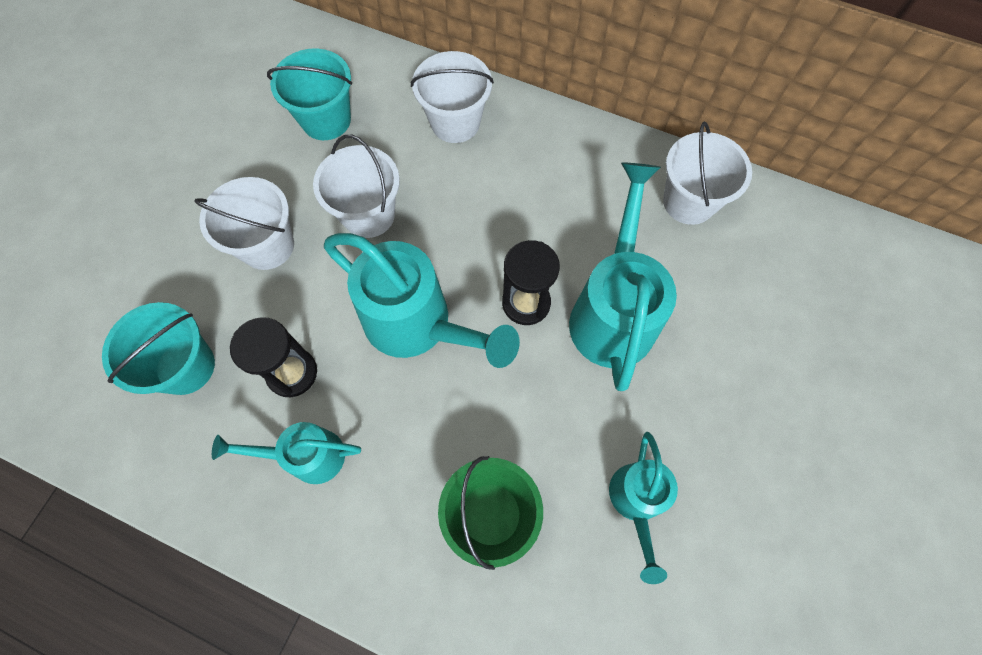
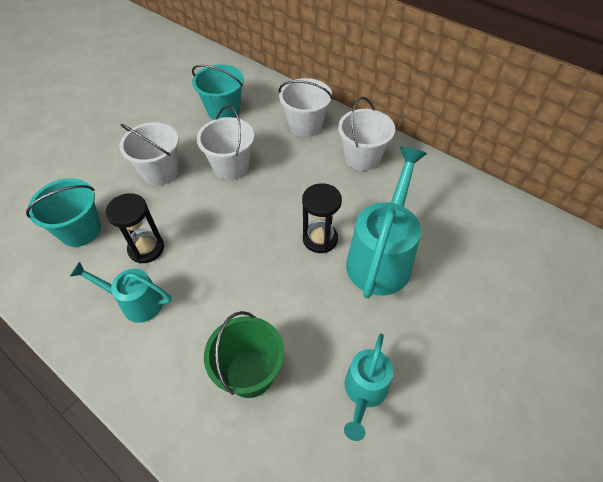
camera: 15 degrees right, 15 degrees down
turquoise watering can [324,233,520,368] -> none
white bucket [663,122,752,225] -> white bucket moved to [338,97,395,171]

